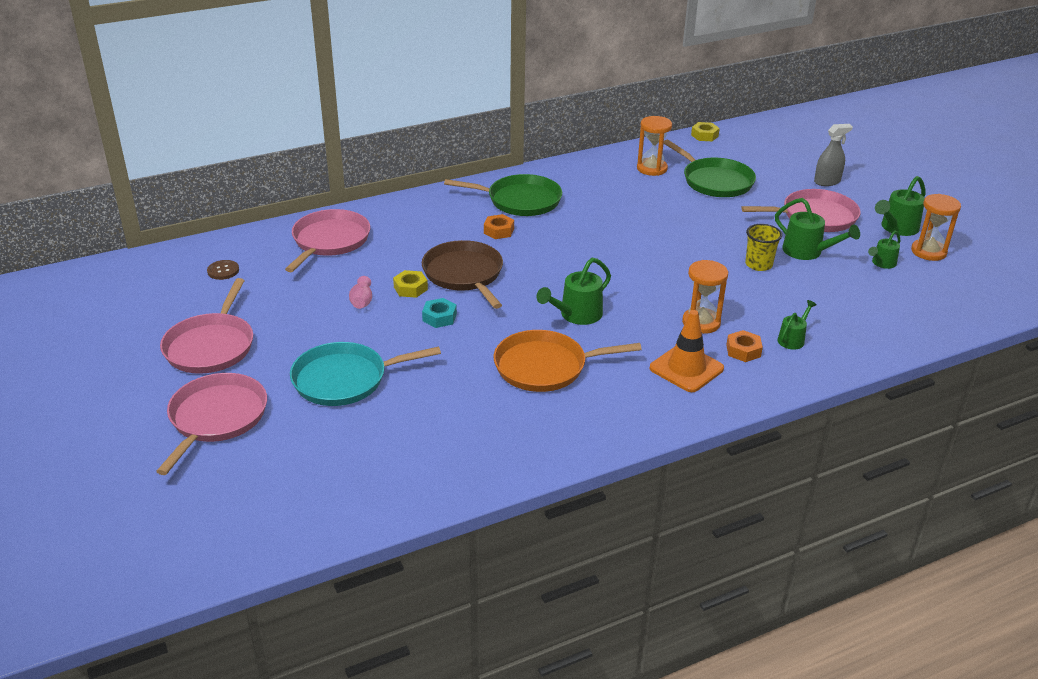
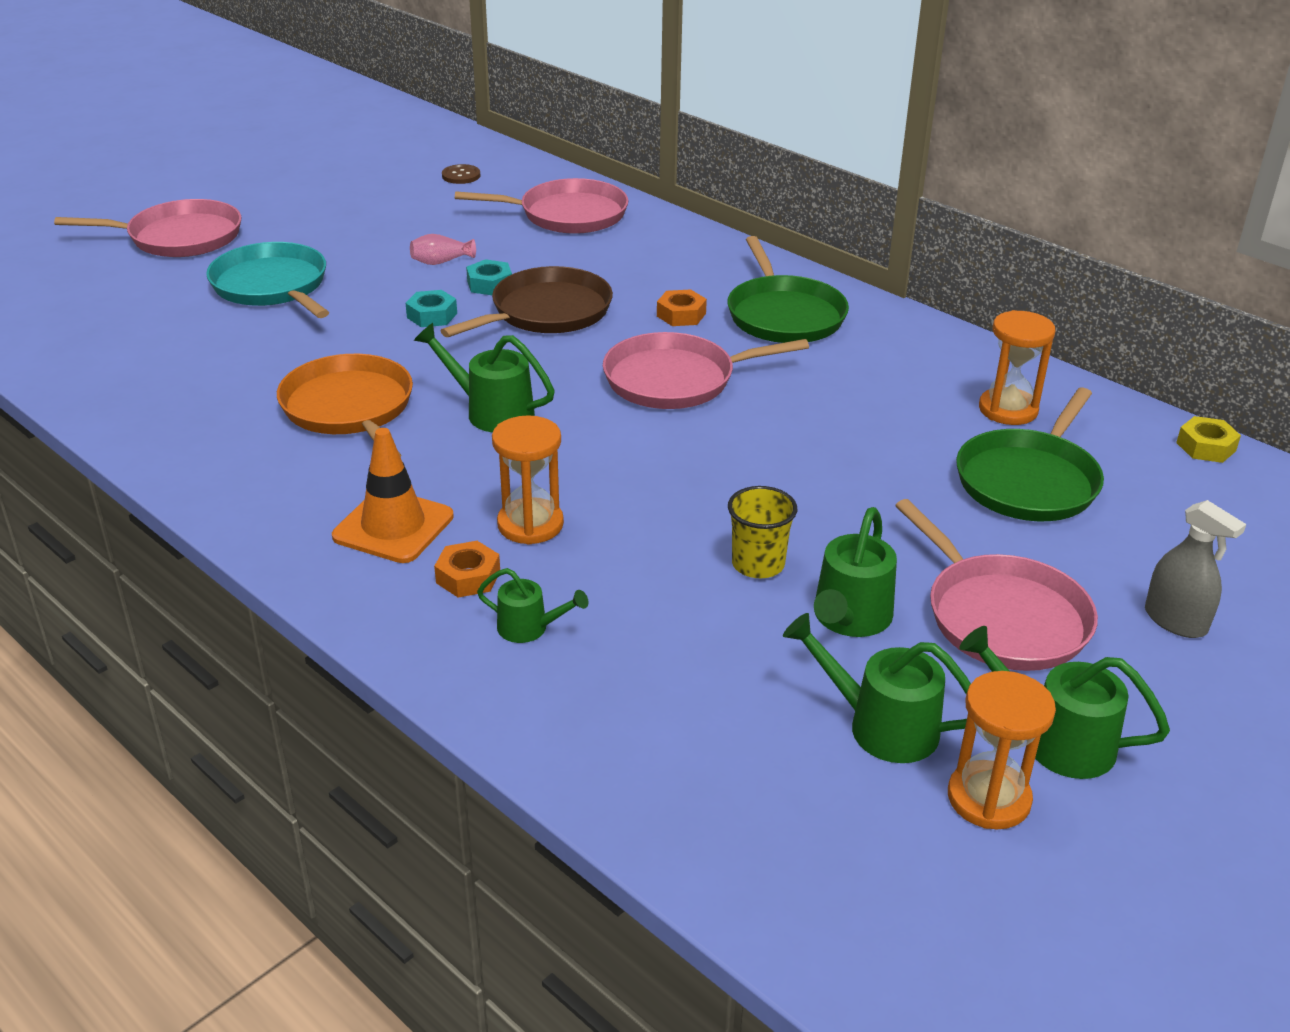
camera: 70 degrees right, 0 degrees up
pink pan [160,278,253,374] -> pink pan moved to [603,332,809,409]
yellow nut [393,270,428,298] -> turquoise nut [466,259,512,295]
green watering can [868,231,900,269] -> green watering can [783,613,971,763], size x1.63

